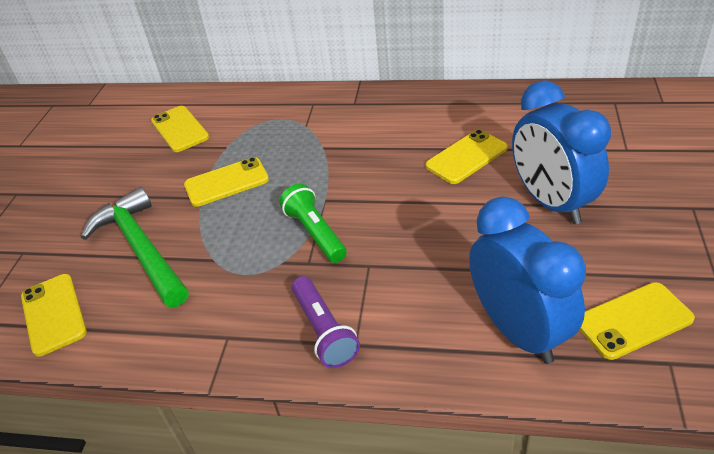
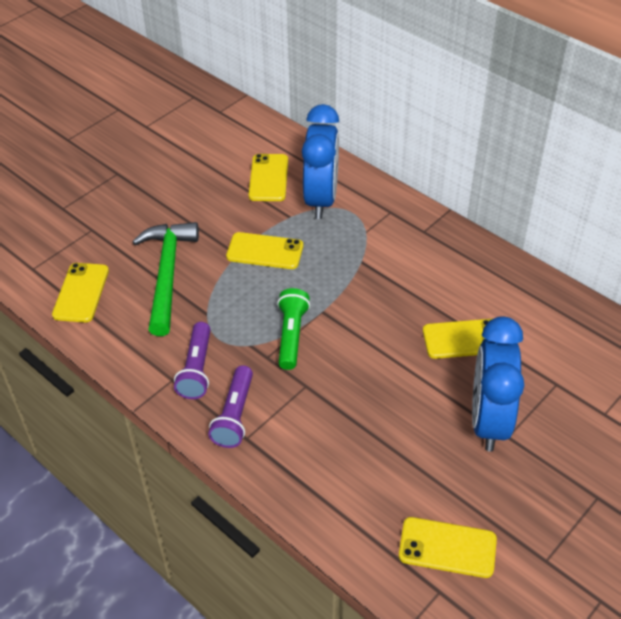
camera: 30 degrees right, 5 degrees up
blue clock [469,197,586,364] -> blue clock moved to [302,104,339,219]
none -> purple flashlight [174,322,211,399]

